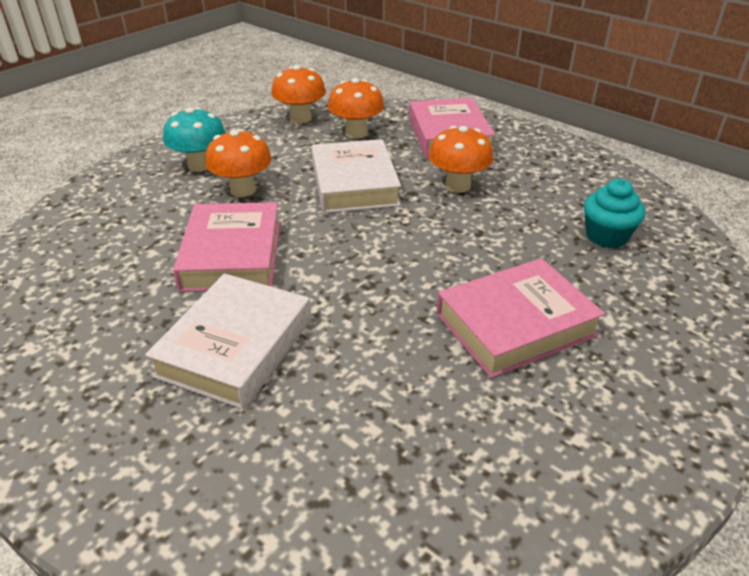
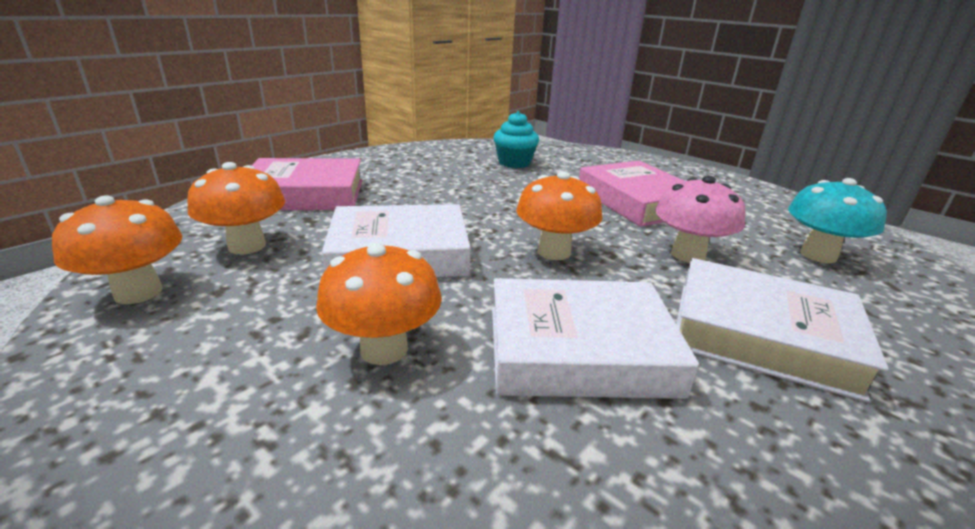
camera: 90 degrees left, 10 degrees down
turquoise mushroom [163,107,226,172] -> turquoise mushroom moved to [788,178,887,263]
pink book [173,202,280,292] -> white book [492,278,699,399]
orange mushroom [428,126,493,193] -> orange mushroom moved to [516,171,603,260]
none -> pink mushroom [655,176,745,263]

